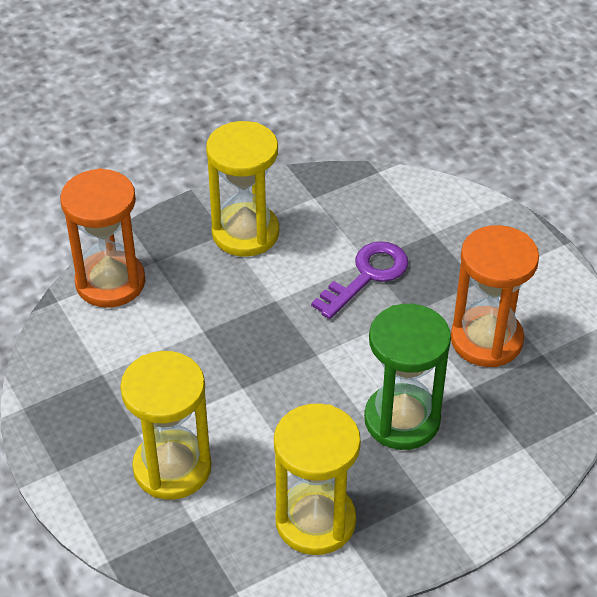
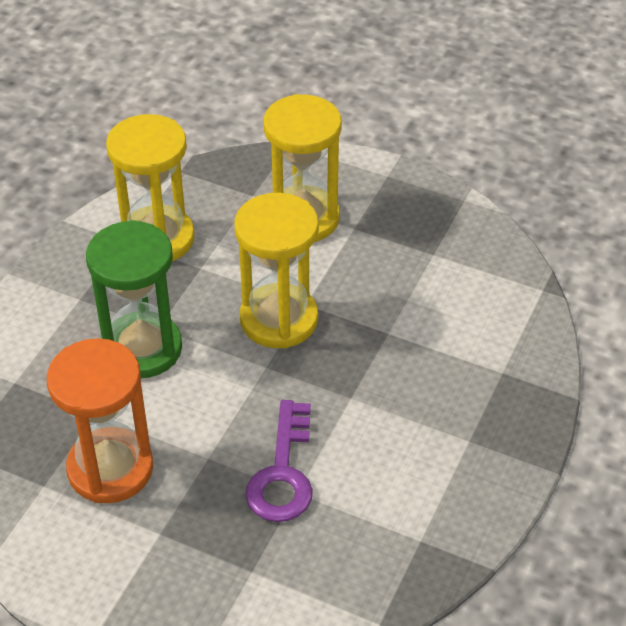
camera: 145 degrees right, 0 degrees up
orange hourglass [60,168,145,308] -> none
yellow hourglass [206,121,279,257] -> yellow hourglass moved to [234,193,319,349]

